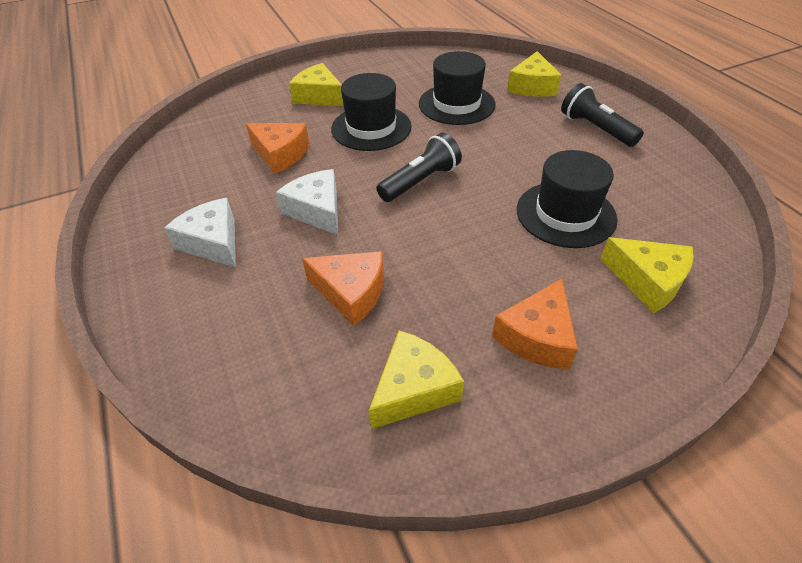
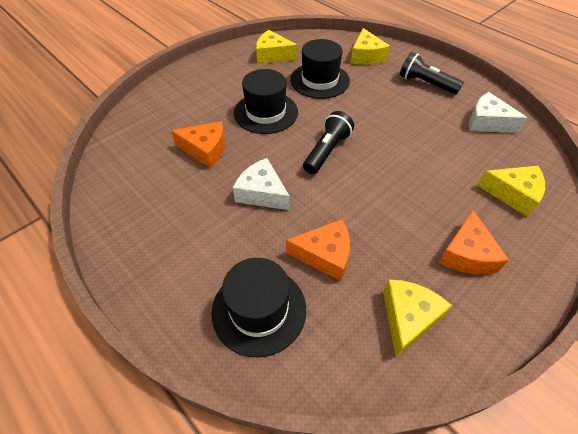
camera: 20 degrees left, 5 degrees up
white cheese [164,198,236,268] -> white cheese moved to [469,92,527,133]
yellow cheese [289,63,344,106] -> yellow cheese moved to [256,30,297,64]
black hat [517,150,617,248] -> black hat moved to [212,258,306,357]

